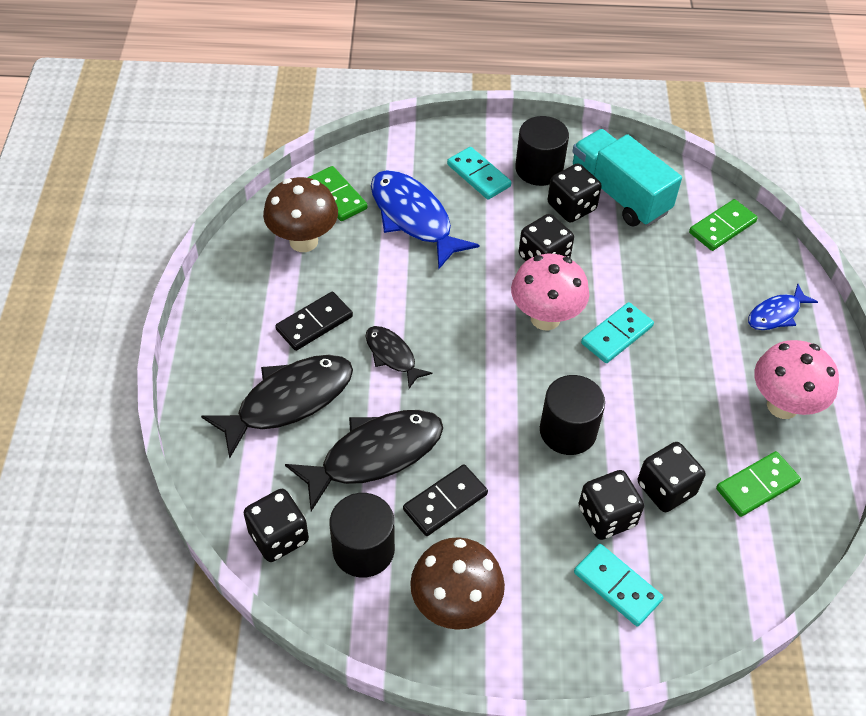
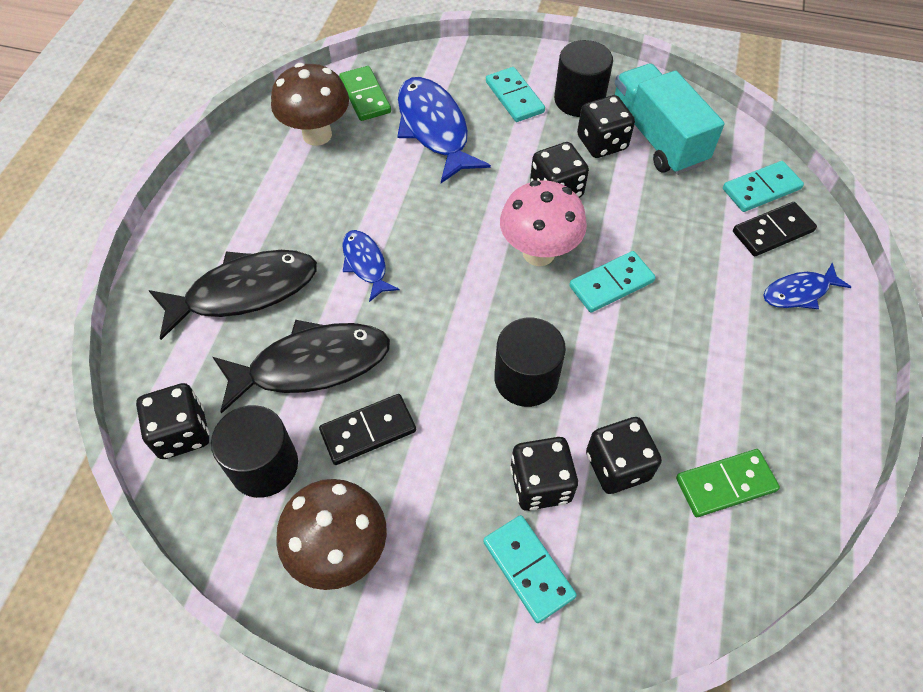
camera: 15 degrees right, 5 degrees up
black domino [275,292,353,351] -> black domino moved to [733,202,817,256]
black fish [366,326,433,389] -> blue fish [342,230,400,302]
green domino [689,199,758,251] -> turquoise domino [723,161,804,212]
pink mushroom [754,340,839,419] -> none

